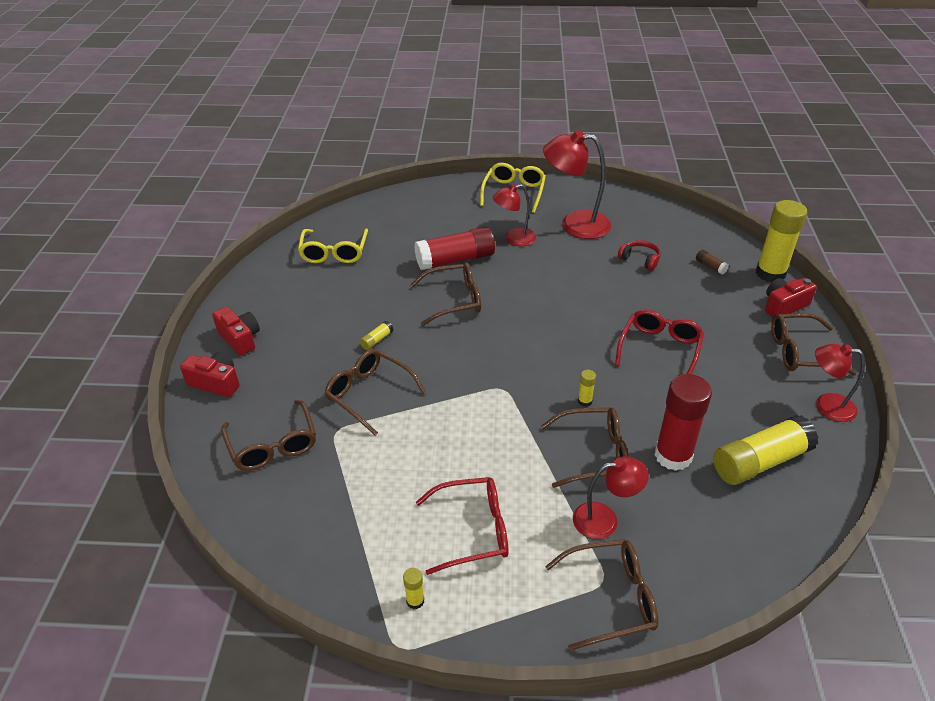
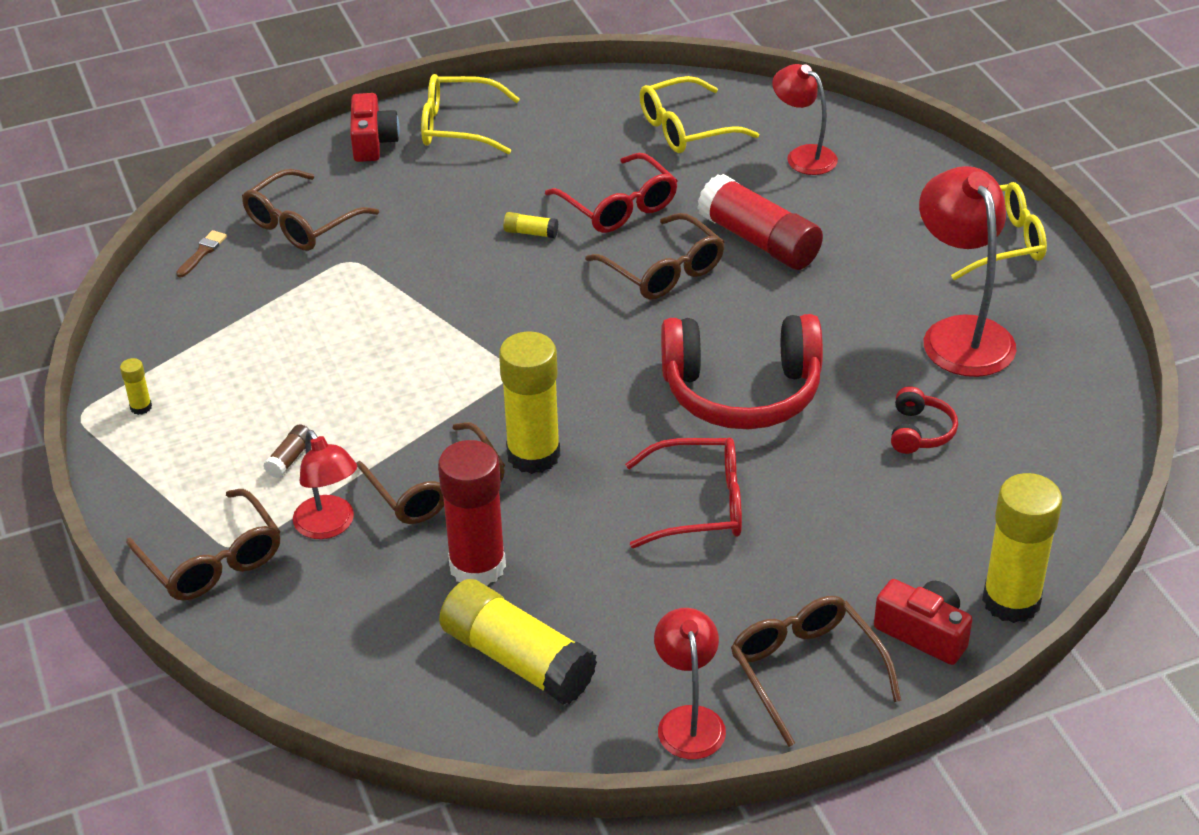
camera: 65 degrees right, 0 degrees up
red camera [212,306,260,356] -> yellow glasses [421,74,520,154]
brown glasses [324,349,426,435] -> none
red glasses [416,477,508,575] -> red glasses moved to [545,153,678,233]
red lamp [493,184,536,246] -> red lamp moved to [772,64,838,175]
yellow glue stick [578,370,596,407] -> yellow glue stick [499,331,560,474], size x2.41
brown glue stick [696,250,729,274] -> brown glue stick moved to [263,424,312,478]
none -> brown brush [176,230,227,277]
none -> red headphones [661,314,823,429]

